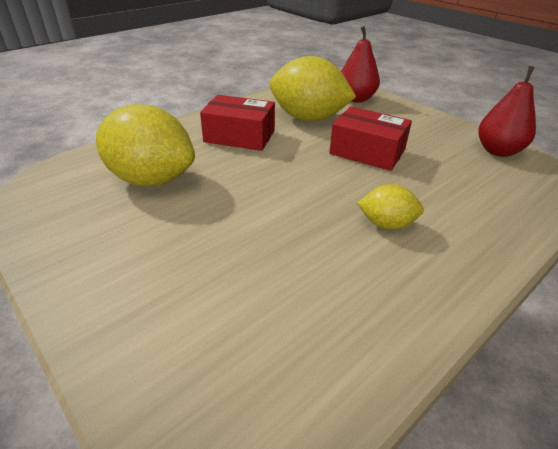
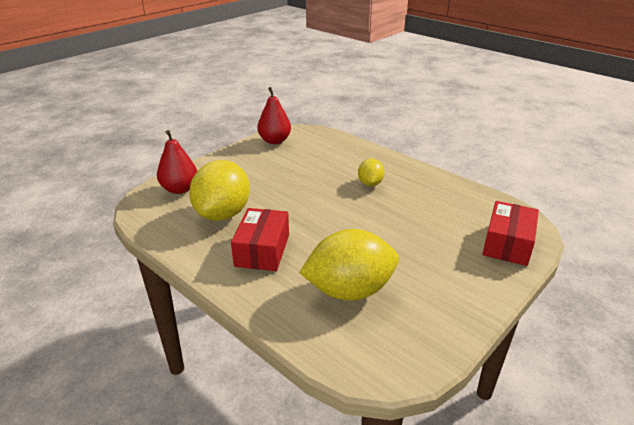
camera: 95 degrees left, 5 degrees down
yellow lemon [96,104,195,187] -> yellow lemon turned 60 degrees clockwise [299,229,399,301]
red box [329,106,412,171] -> red box moved to [482,201,539,266]

